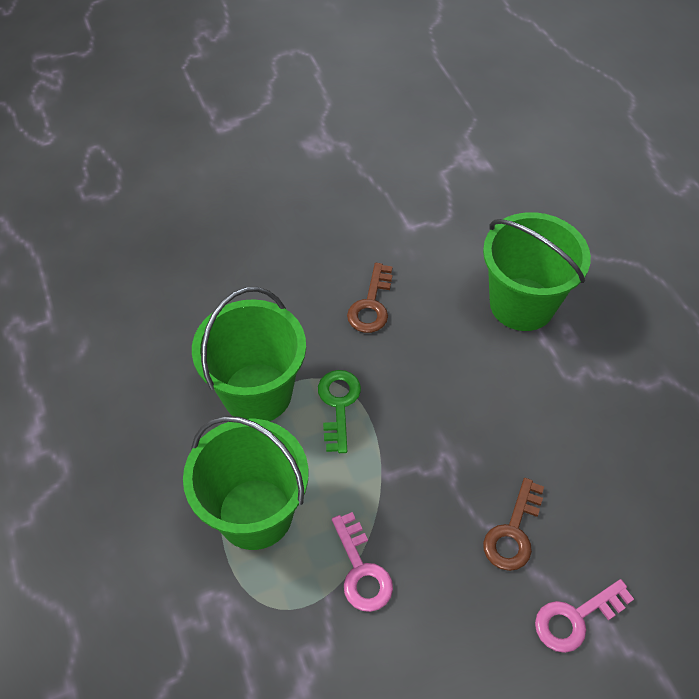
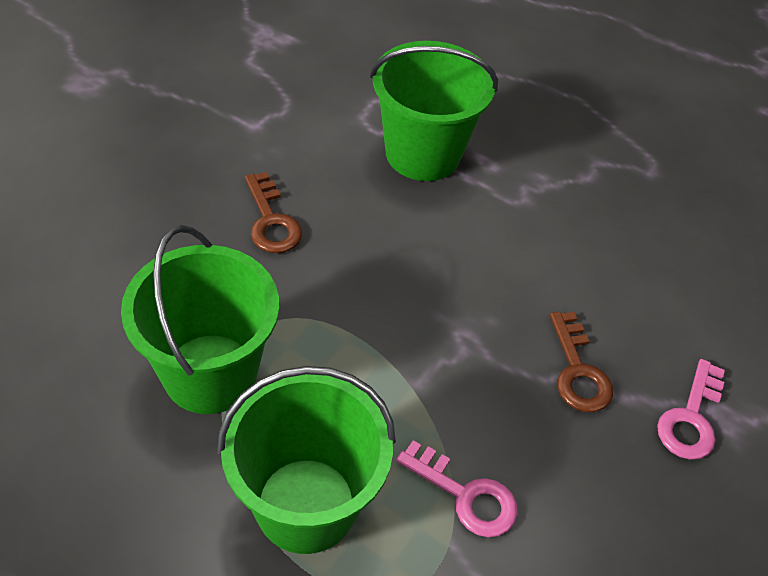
camera: 40 degrees left, 5 degrees down
green key [318,370,361,453] -> none

